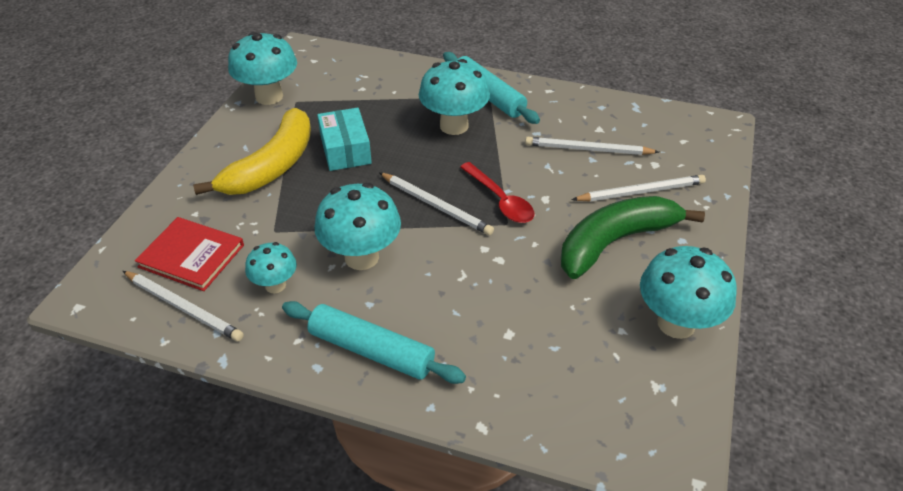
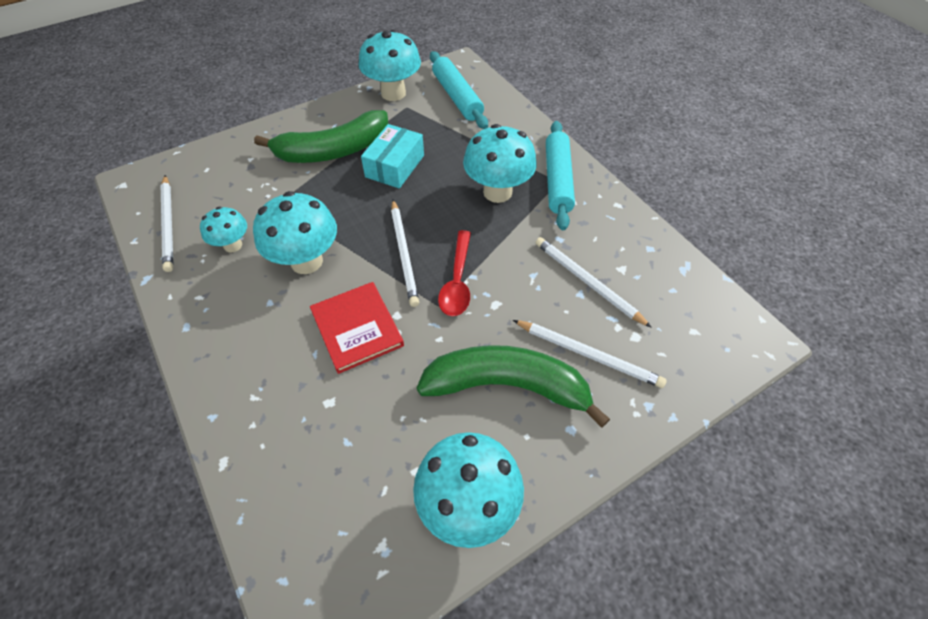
camera: 40 degrees right, 10 degrees up
red book [135,217,244,291] -> red book moved to [310,282,404,374]
yellow banana [193,108,311,195] -> green banana [254,110,388,163]
turquoise rolling pin [282,301,466,384] -> turquoise rolling pin moved to [430,51,488,129]

